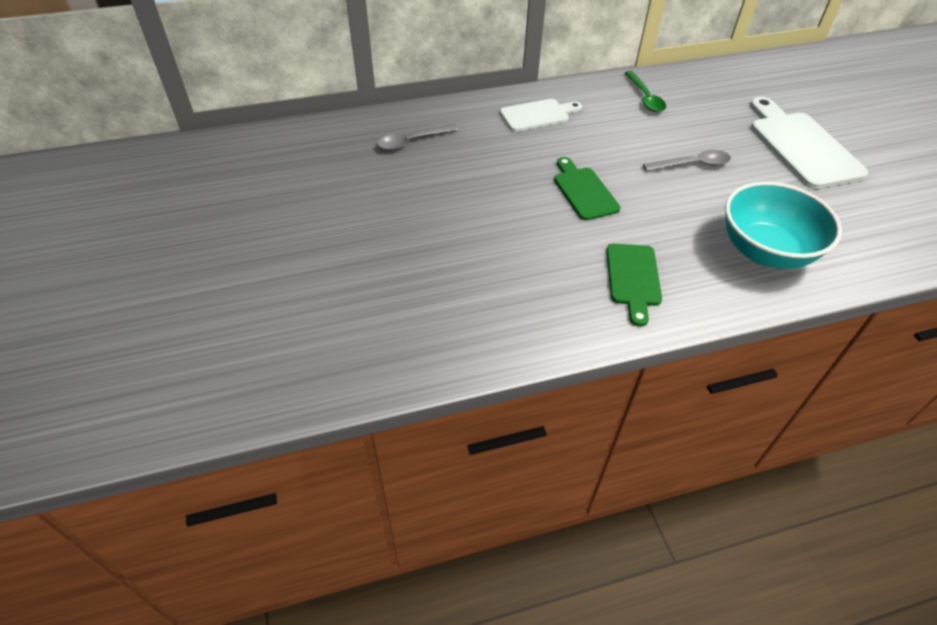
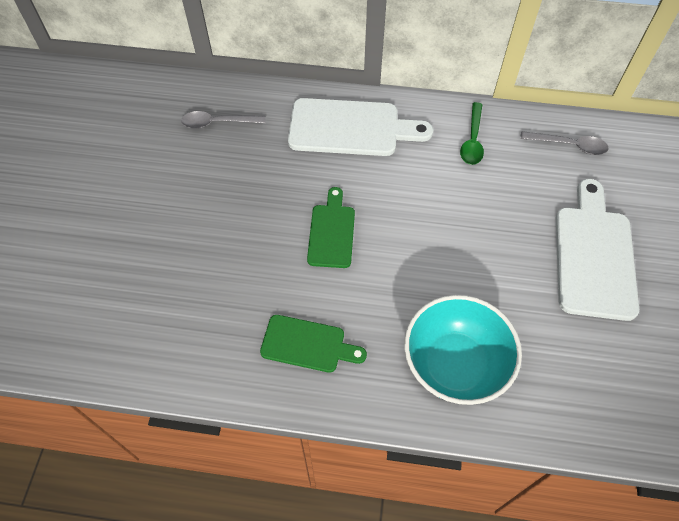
camera: 25 degrees right, 10 degrees up
white cutting board [500,99,582,131] -> white cutting board [288,98,433,156], size x1.67
green cutting board [606,244,662,327] -> green cutting board turned 105 degrees counterclockwise [260,315,367,373]
grey spoon [643,150,731,171] -> grey spoon moved to [520,131,609,155]

